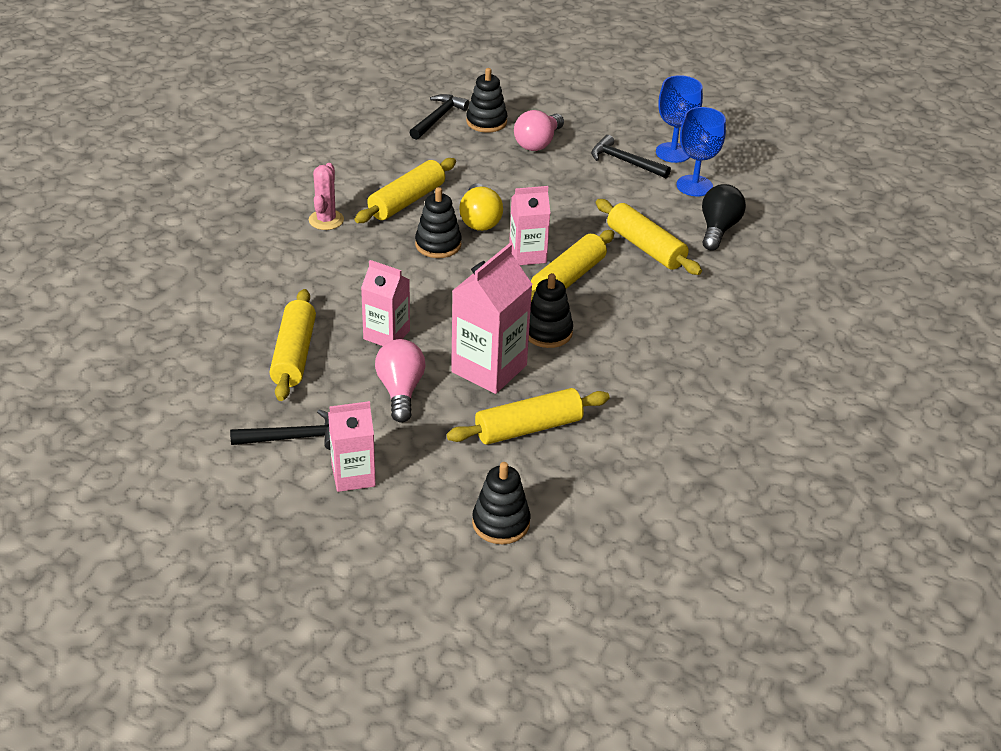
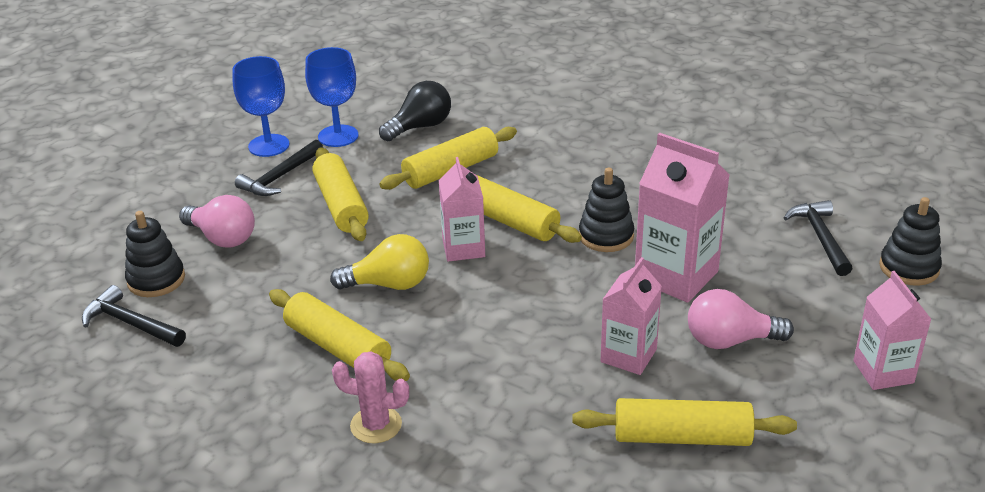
camera: 85 degrees left, 5 degrees down
black hammer [230,409,331,450] -> black hammer moved to [784,200,853,276]
black stacking toy [415,187,462,258] -> none
yellow rolling pin [447,388,610,445] -> yellow rolling pin moved to [312,147,369,241]
black light bulb [702,184,746,251] -> black light bulb turned 120 degrees clockwise [379,81,451,141]

